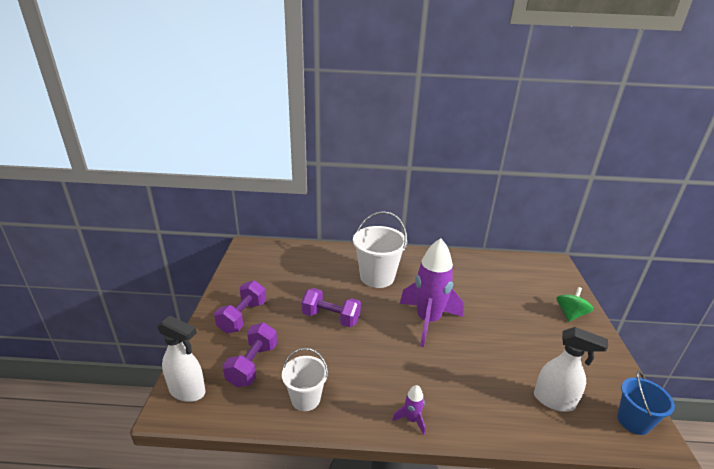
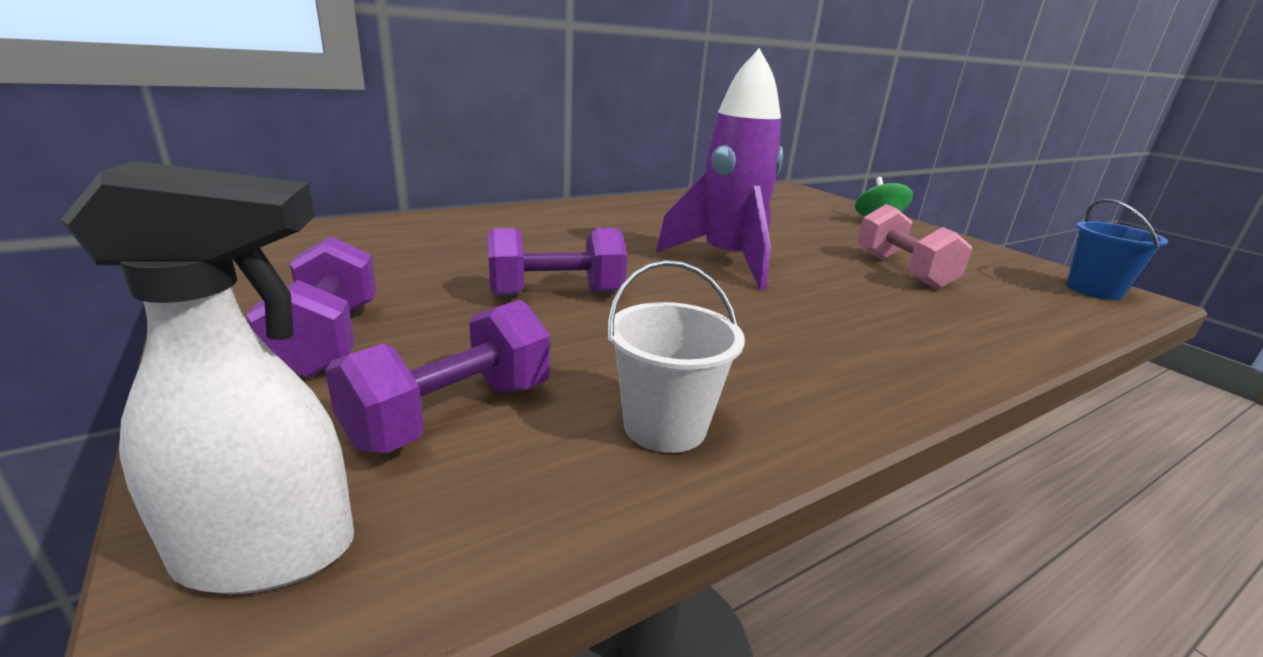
camera: 35 degrees left, 5 degrees down
purple dumbbell [223,323,277,387] -> purple dumbbell turned 60 degrees clockwise [325,300,550,453]
white bucket [353,211,407,288] -> none
purple rocket [392,385,425,435] -> none
white spray bottle [534,327,608,412] -> none
none -> pink dumbbell [857,204,972,289]

